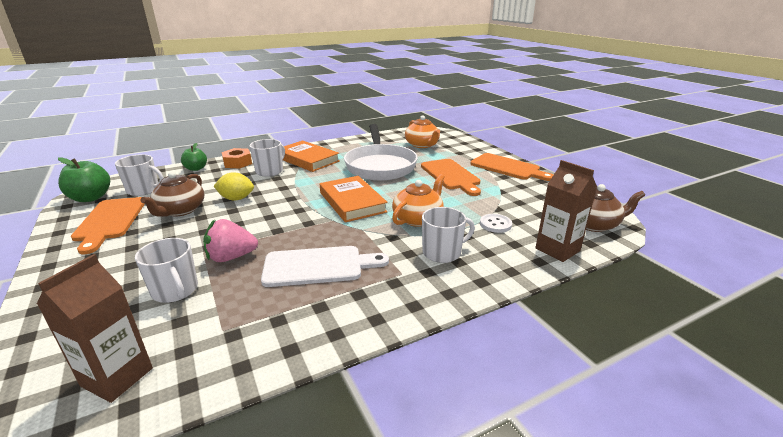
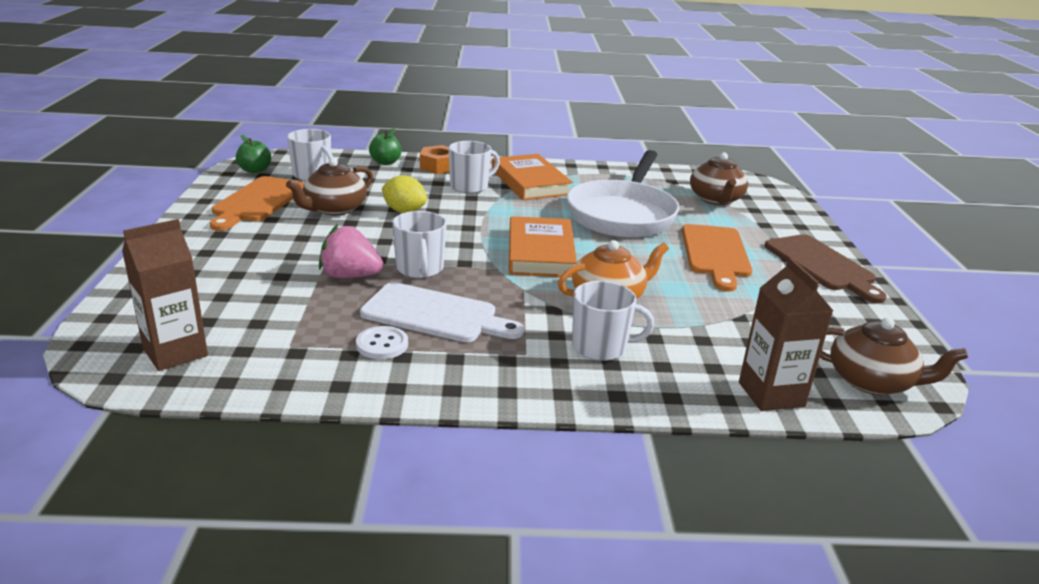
camera: 25 degrees right, 0 degrees up
green apple [58,158,110,202] -> green apple [236,135,271,173], size x0.65
white mug [135,238,198,303] -> white mug moved to [392,211,447,278]
orange teapot [405,115,440,148] -> brown teapot [690,152,748,205]
orange cutting board [471,153,553,181] -> brown cutting board [765,234,887,303]
white button [480,214,512,233] -> white button moved to [356,326,408,359]

